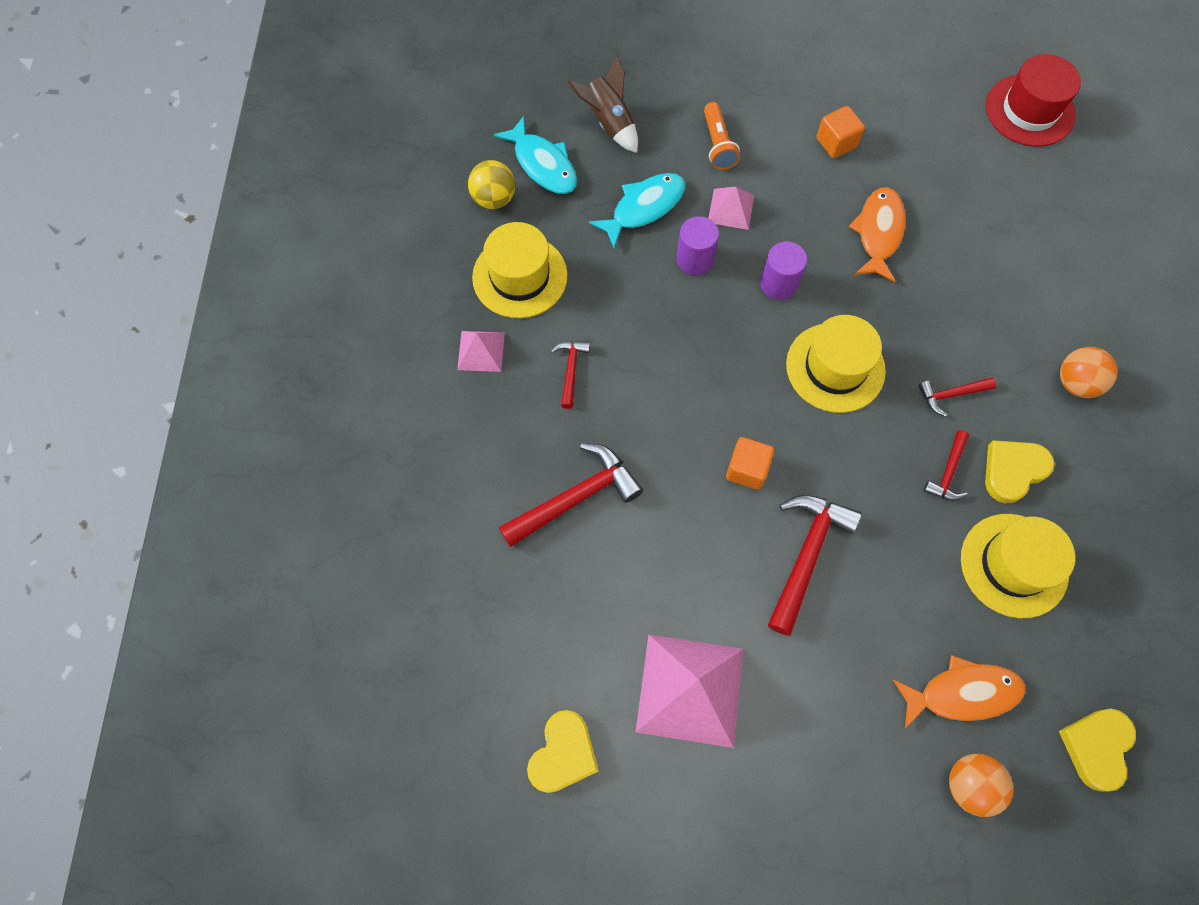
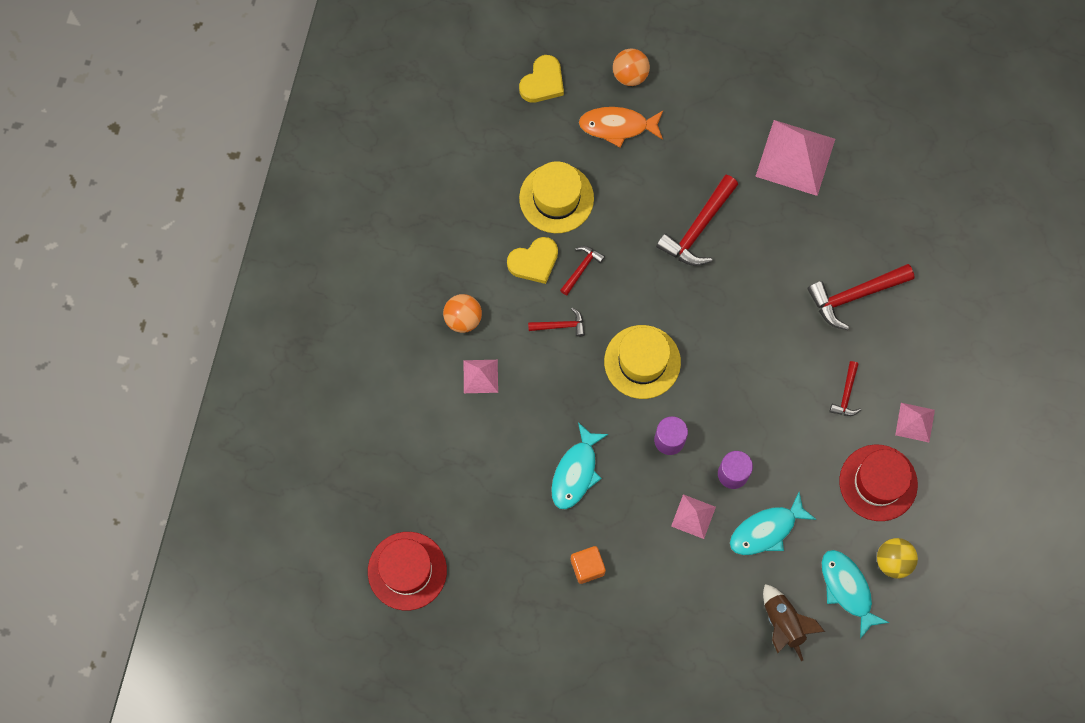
camera: 170 degrees left, 5 degrees up
yellow hat [472,222,568,318] -> red hat [839,444,918,521]
yellow heart [527,710,599,793] -> none
orange flashlight [704,102,740,170] -> none
orange cube [726,437,774,490] -> none
orange fish [849,187,905,282] -> turquoise fish [551,422,608,509]
none -> pink pyramid [464,360,498,393]

